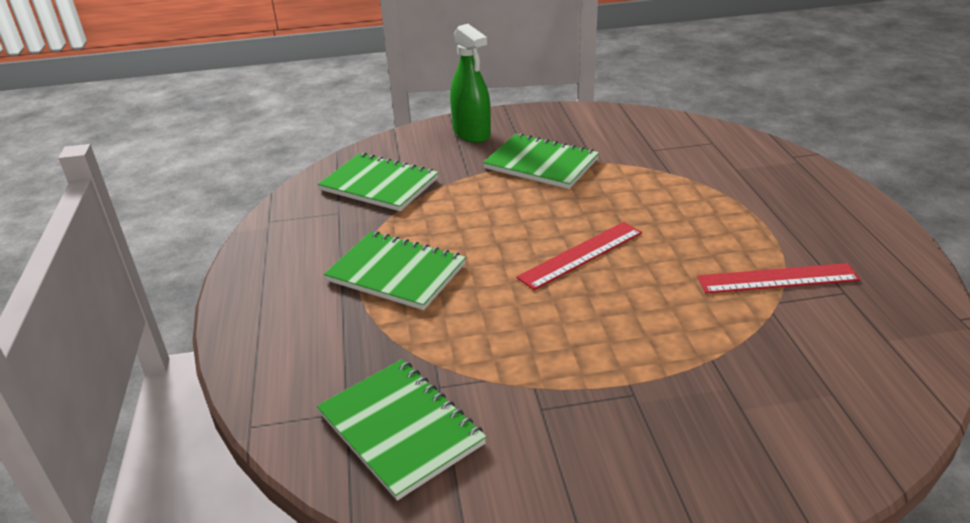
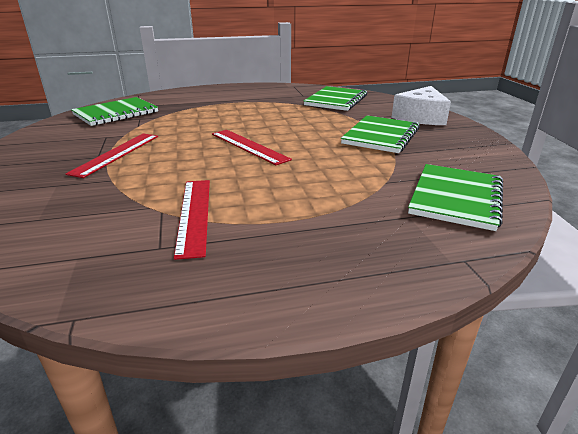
camera: 85 degrees right, 5 degrees down
green notebook [324,231,466,310] -> green notebook moved to [408,164,503,231]
green spray bottle [450,24,491,143] -> white cheese [392,86,451,125]
none -> red ruler [66,134,158,178]

